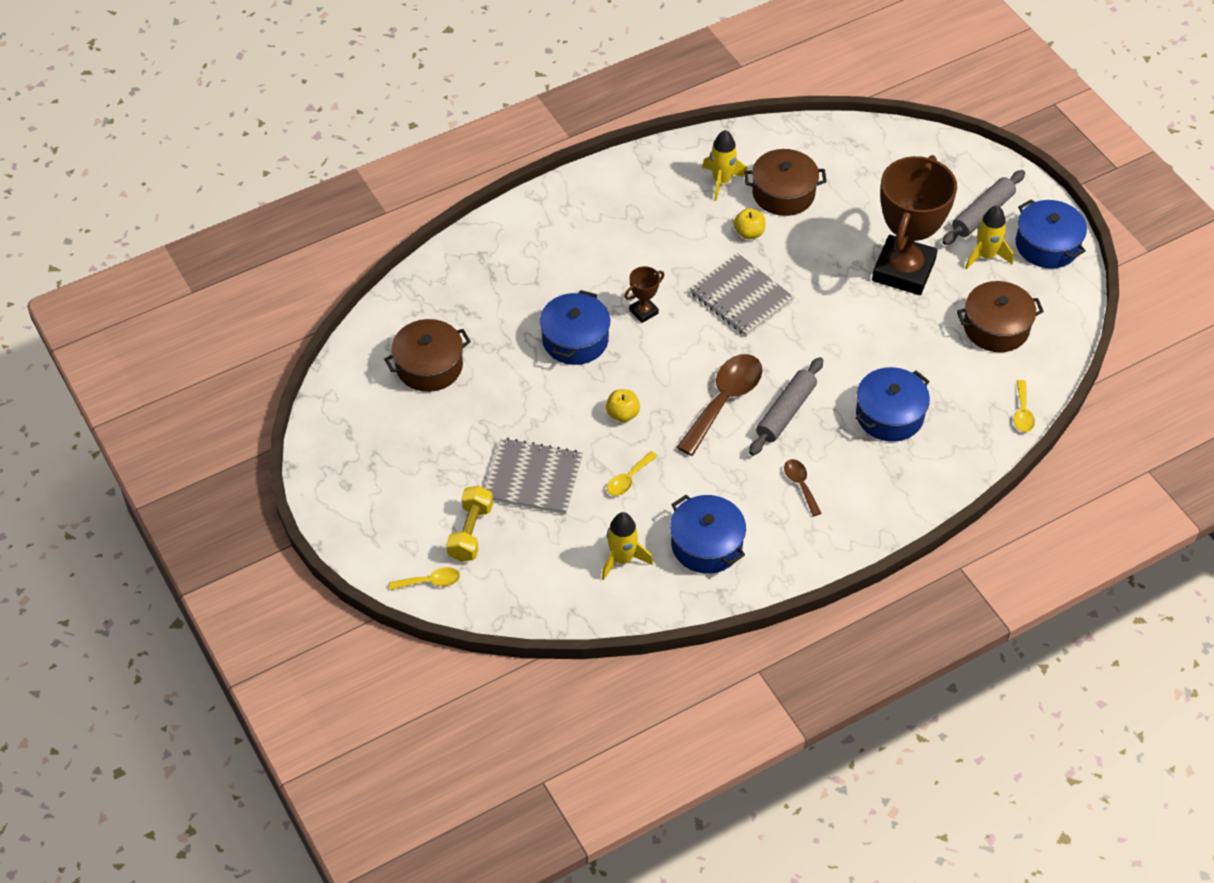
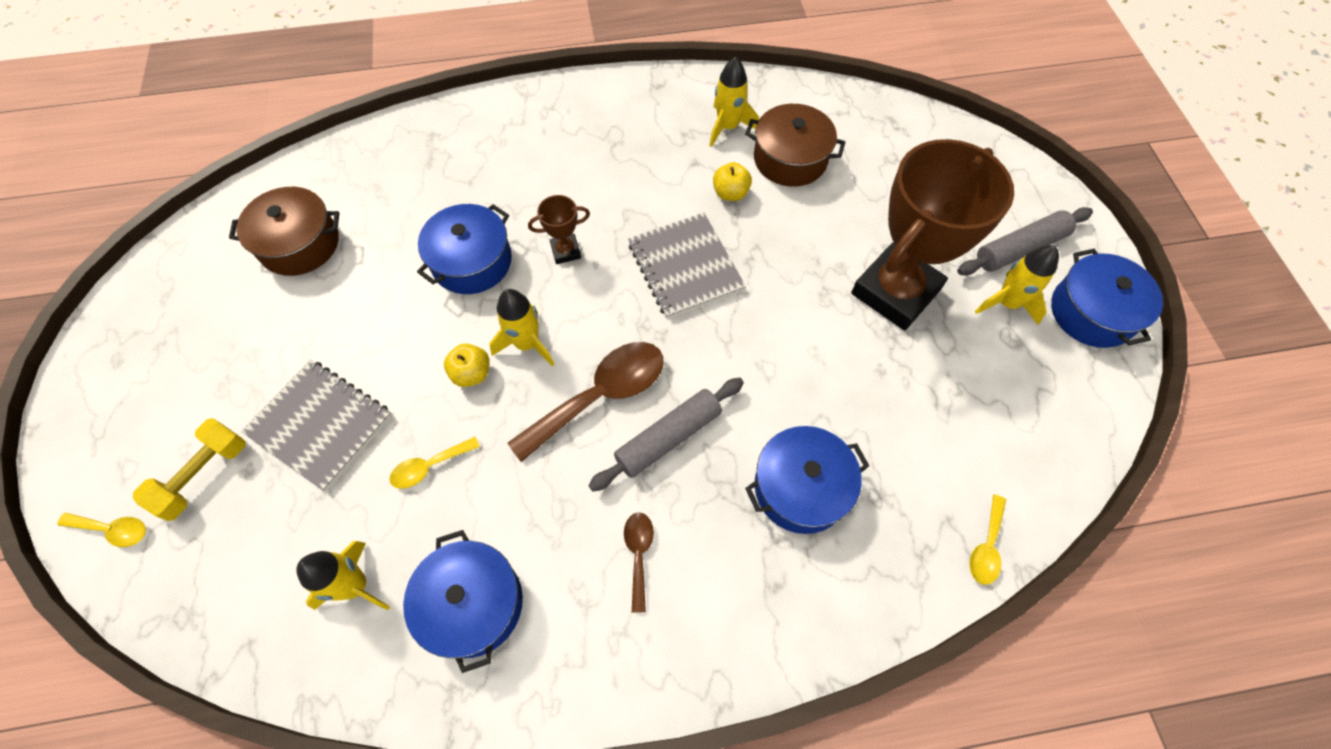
camera: 20 degrees right, 10 degrees up
brown pot [957,281,1044,352] -> none
none -> yellow rocket [489,289,554,366]

